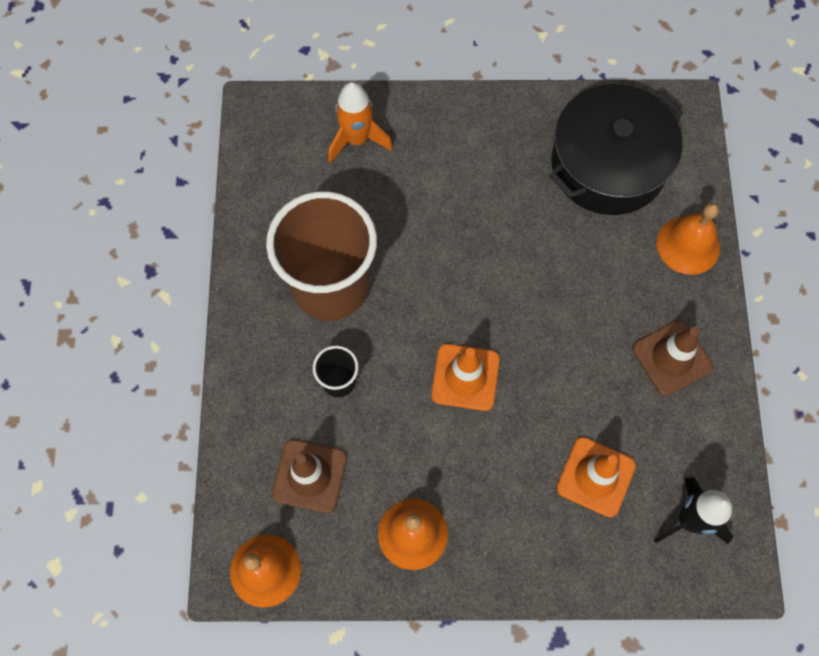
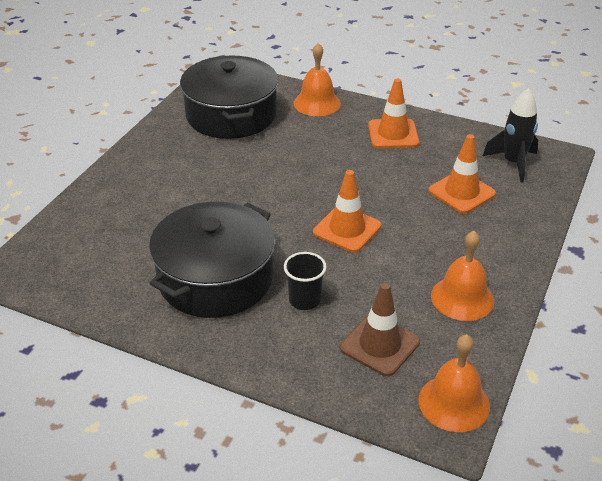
camera: 65 degrees left, 30 degrees down
brown cup [266,191,377,321] -> black pot [149,201,275,318]
orange rocket [328,82,393,163] -> none
brown traffic cone [633,320,713,396] -> orange traffic cone [368,78,419,148]

